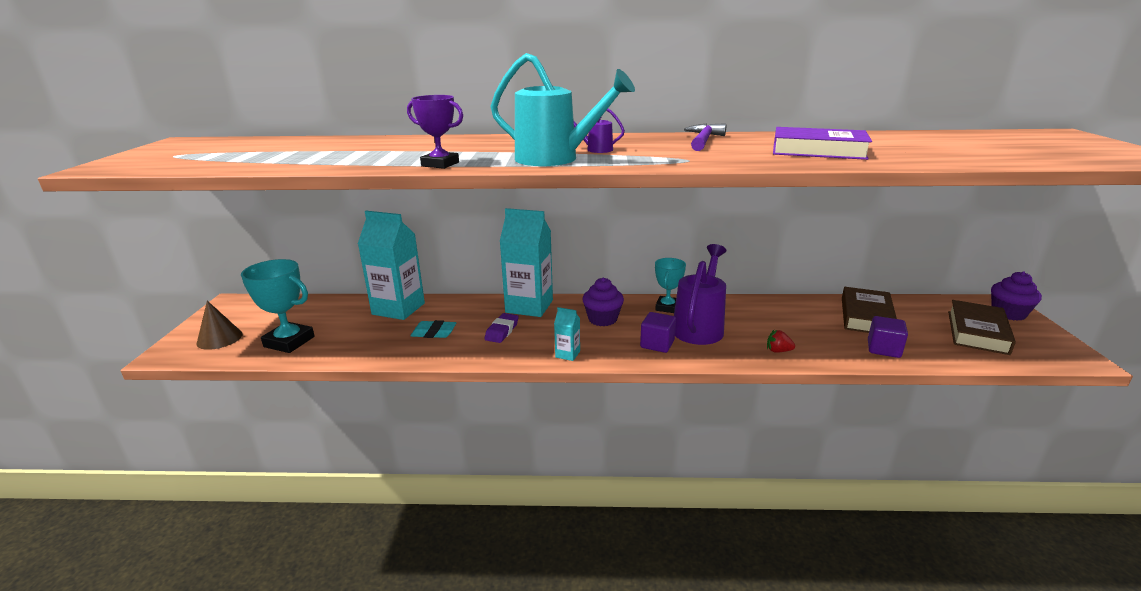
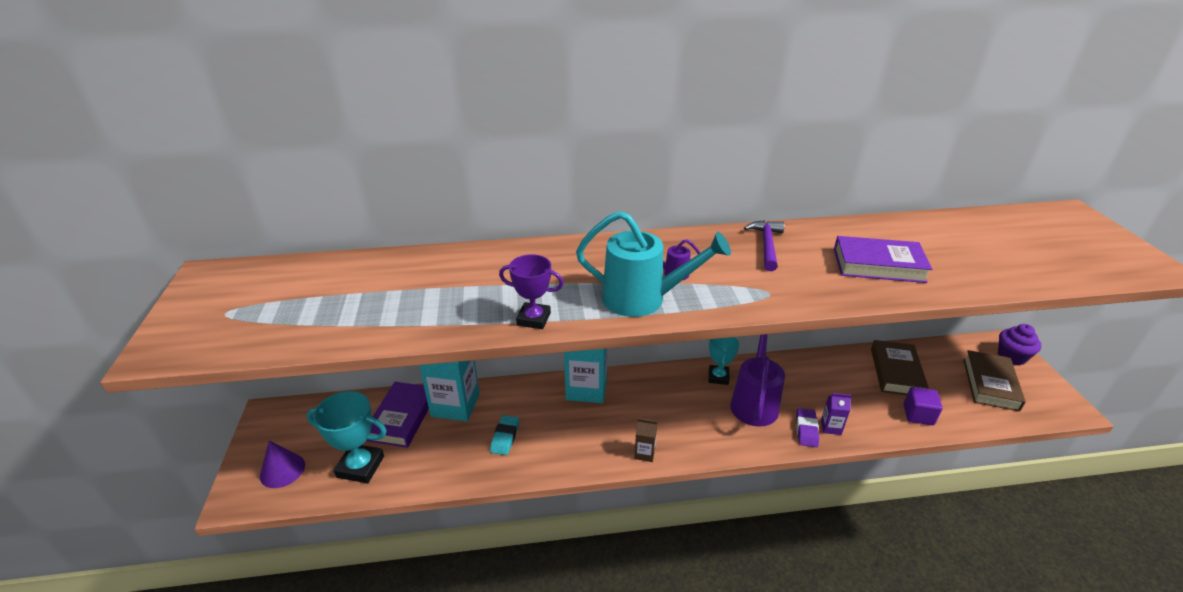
camera: 10 degrees left, 10 degrees up
brown cone [196,301,243,350] -> purple cone [260,441,305,488]
turquoise eraser [411,320,456,338] -> turquoise eraser turned 75 degrees counterclockwise [490,415,519,455]
purple eraser [484,313,519,343] -> purple eraser moved to [796,408,819,447]
turquoise carton [554,307,580,361] -> brown carton [634,418,658,462]
purple cupcake [582,278,624,326] -> none
purple cube [640,312,676,353] -> none
red strawberry [767,330,795,353] -> purple carton [821,393,852,435]
none -> purple book [366,382,429,448]

